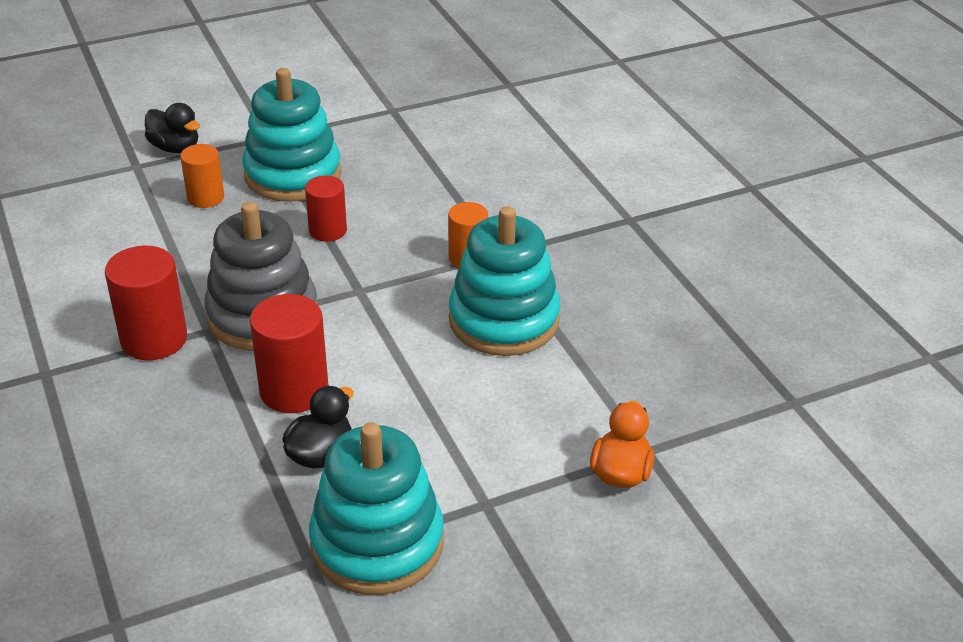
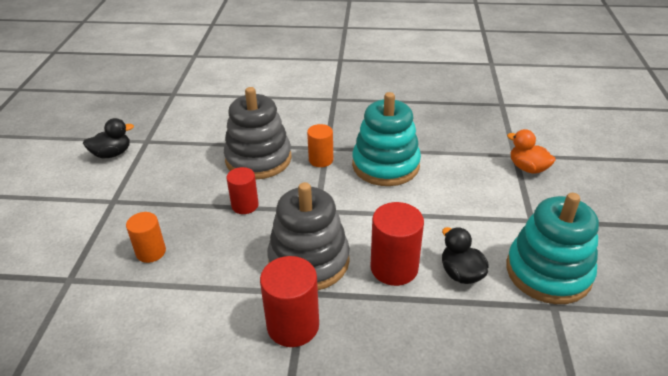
camera: 60 degrees left, 0 degrees up
black duck [145,103,200,153] -> black duck moved to [83,118,134,158]
turquoise stacking toy [242,68,341,202] -> none
none -> grey stacking toy [224,87,292,179]

